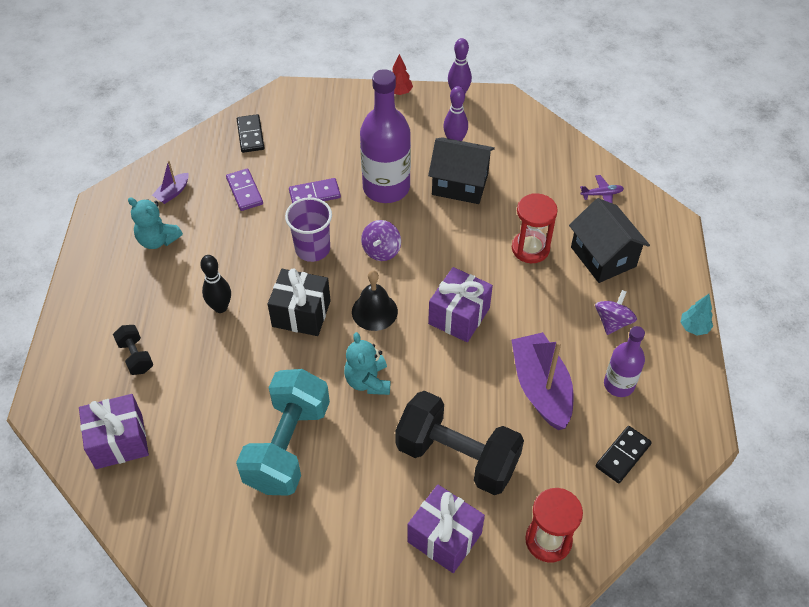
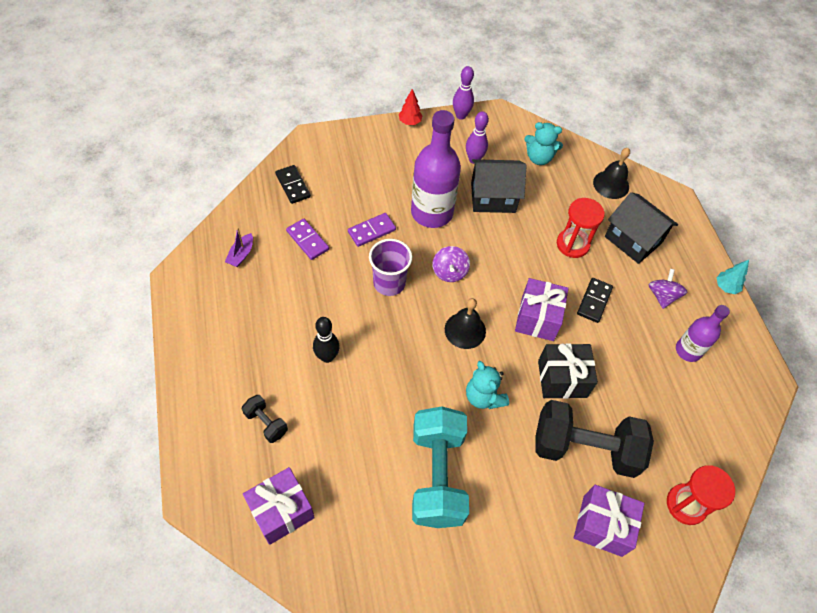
camera: 20 degrees left, 5 degrees up
turquoise teddy bear [128,198,183,249] -> turquoise teddy bear moved to [524,122,563,165]
black gift [268,268,331,336] -> black gift moved to [538,344,598,399]
purple boat [511,332,574,430] -> none
purple plane [580,175,624,203] -> black bell [593,148,630,199]
black domino [596,426,652,483] -> black domino moved to [577,278,613,323]

